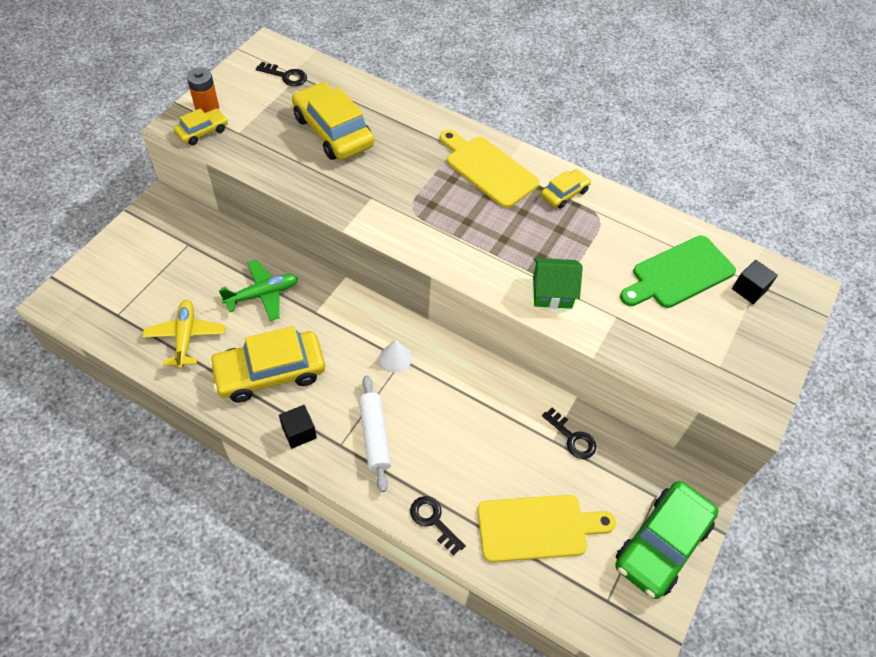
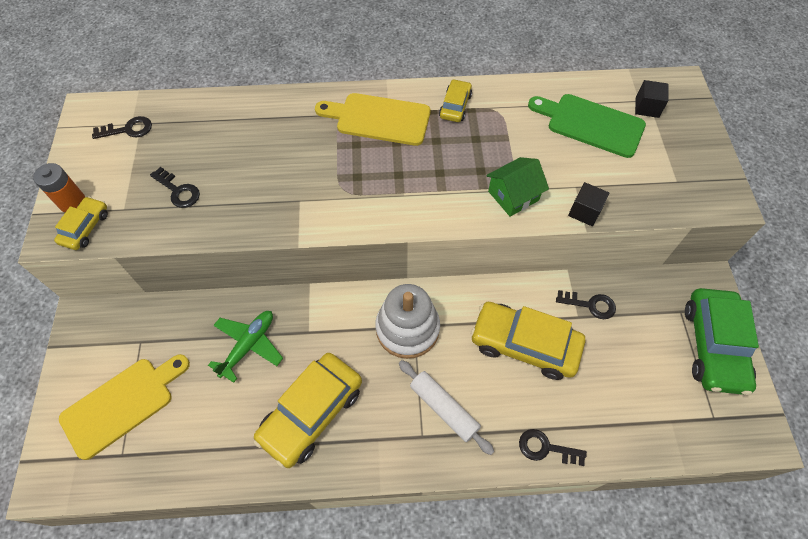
camera: 30 degrees left, 5 degrees up
yellow plane [142,300,225,369] -> none
black cube [279,405,317,449] -> black cube moved to [568,182,610,226]
yellow car [292,82,374,160] -> yellow car moved to [470,302,585,380]
white cone [379,339,412,372] -> white stacking toy [376,284,440,359]
yellow cutting board [477,495,616,562] -> yellow cutting board moved to [59,354,190,460]
green cutting board [620,235,736,308] -> green cutting board turned 90 degrees clockwise [528,94,646,158]
none -> black key [150,167,200,208]

